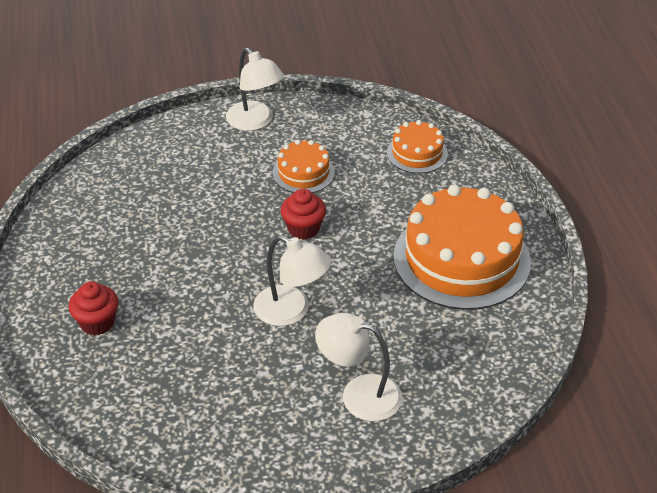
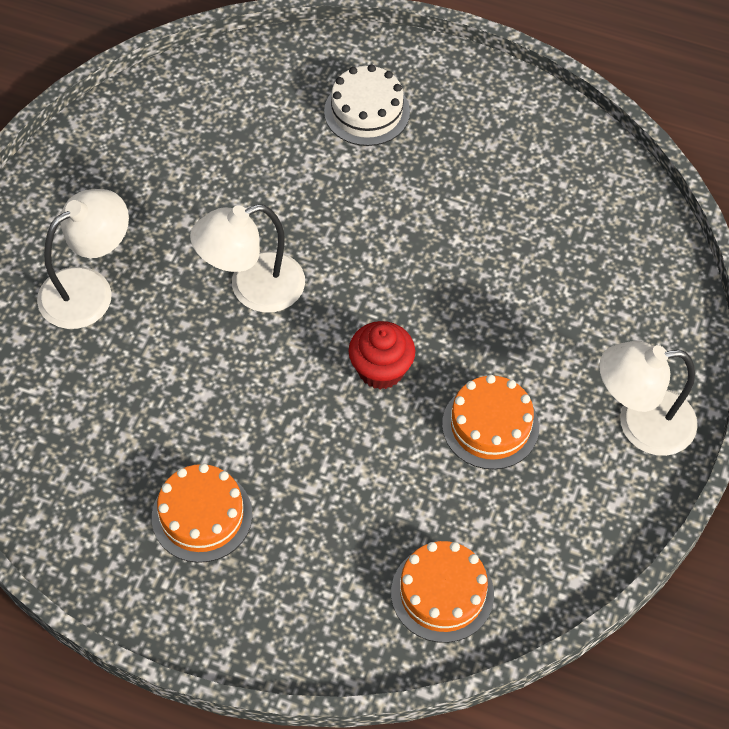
camera: 120 degrees right, 15 degrees up
red cupcake [69,282,118,336] -> white cake [324,64,410,146]
orange cake [394,185,531,310] -> orange cake [152,464,252,563], size x0.49

